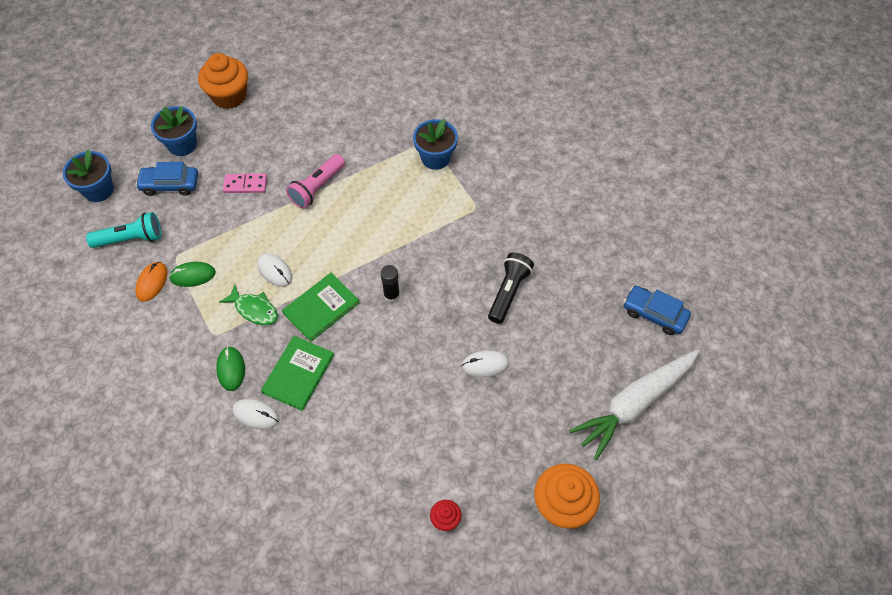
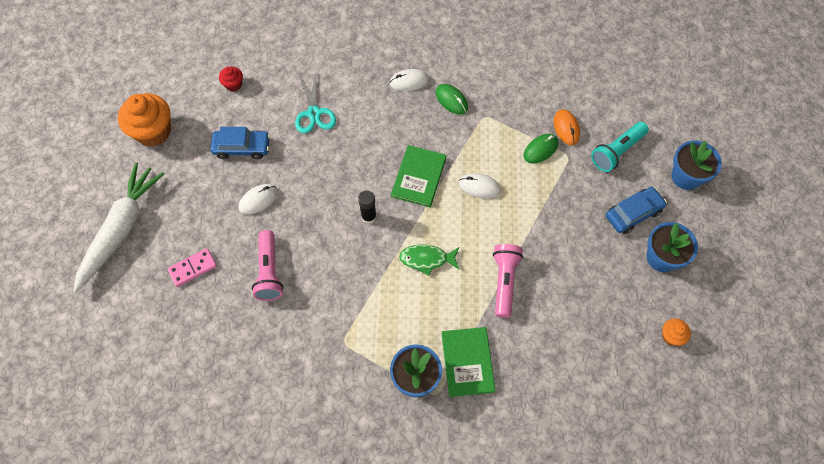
camera: 150 degrees right, 5 degrees up
orange cupcake [198,53,248,109] -> orange cupcake [662,318,691,346], size x0.49
green fish [220,284,278,325] -> green fish moved to [399,244,459,276]
pink domino [223,174,267,193] -> pink domino moved to [168,248,217,287]
green book [261,336,334,411] -> green book moved to [442,327,495,397]
black flashlight [488,252,534,324] -> pink flashlight [252,230,283,301]
blue car [623,286,691,335] -> blue car moved to [210,127,270,159]
none -> turquoise scissors [295,74,336,133]

